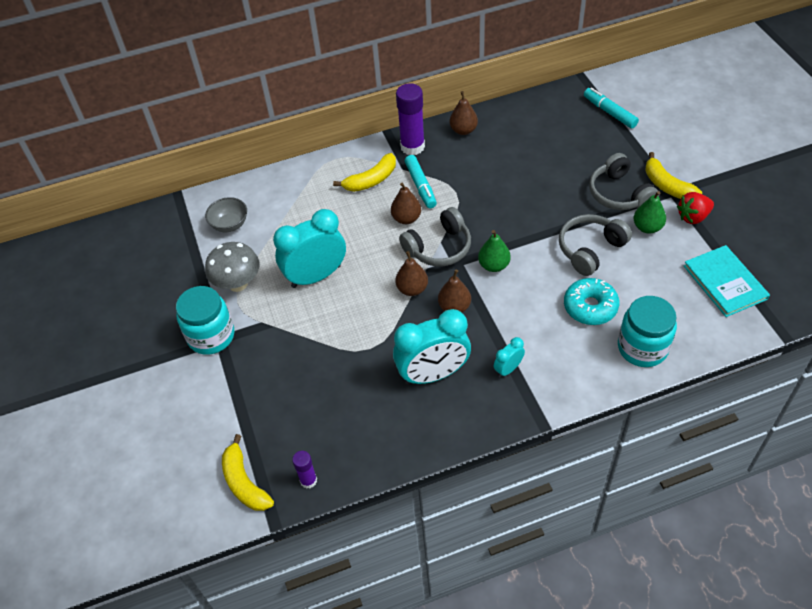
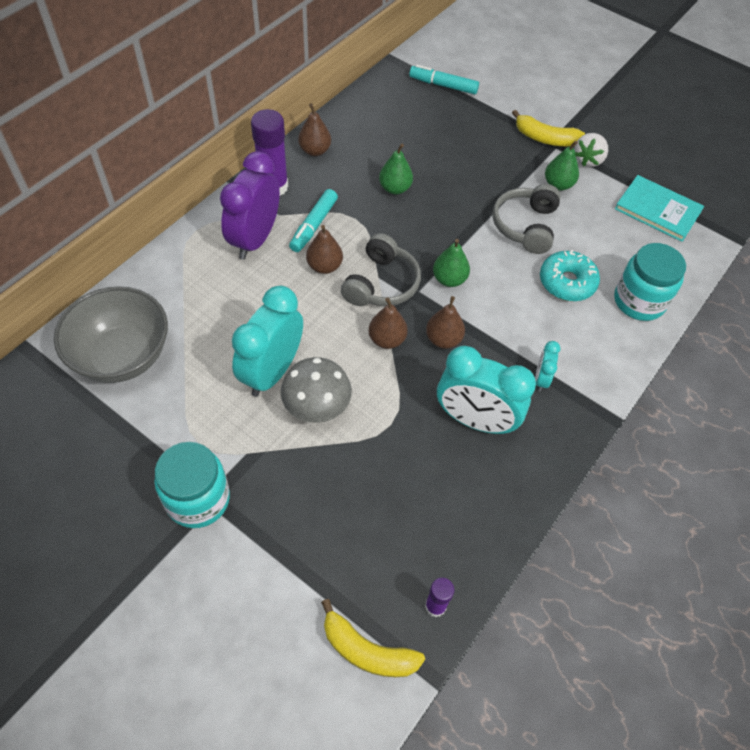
camera: 40 degrees left, 5 degrees up
grey bowl [205,197,247,232] -> grey bowl [54,286,168,383], size x1.93
grey mushroom [205,242,260,292] -> grey mushroom moved to [281,357,352,423]
yellow banana [333,153,396,192] -> purple clock [220,151,280,259]
turquoise clock [393,309,471,385] -> turquoise clock turned 75 degrees clockwise [437,346,536,434]
turquoise marker [405,155,437,208] -> turquoise marker turned 75 degrees clockwise [289,189,338,252]
grey headphones [589,153,659,210] -> none
red strawberry [677,192,714,224] -> white strawberry [574,133,608,167]
none -> green pear [379,144,413,195]

